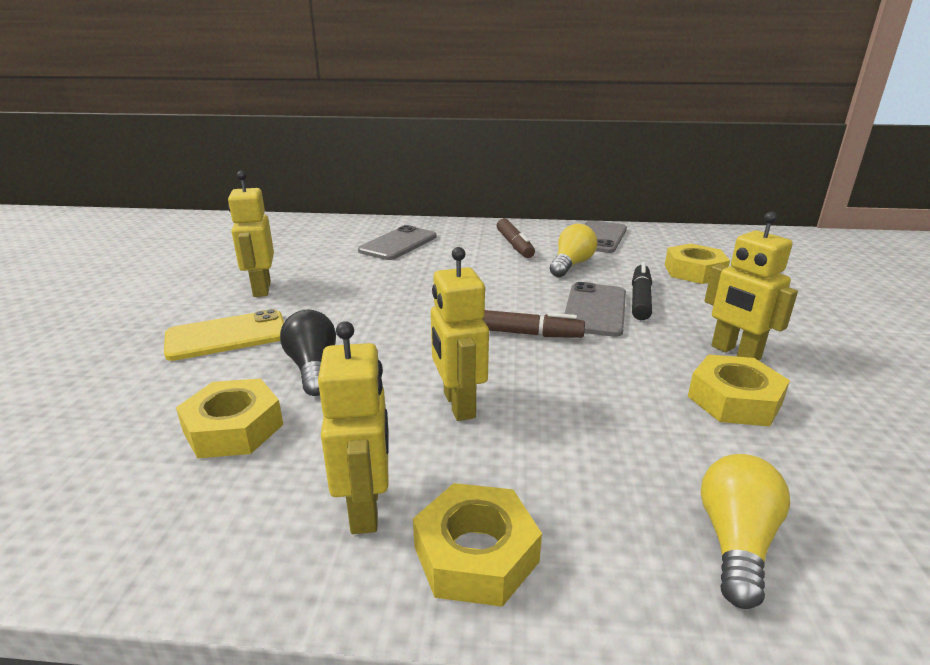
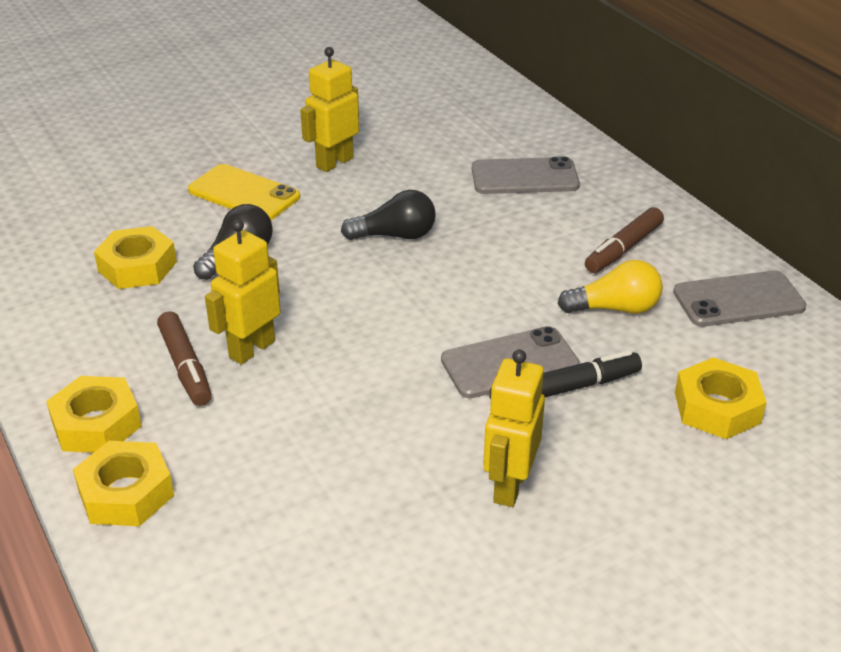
camera: 55 degrees right, 10 degrees up
yellow robot [318,321,389,534] -> none
brown marker [483,310,585,338] -> brown marker moved to [157,311,212,406]
yellow nut [688,354,790,426] -> yellow nut moved to [73,441,174,526]
yellow light bulb [701,454,790,609] -> none
none -> black light bulb [341,190,436,240]

